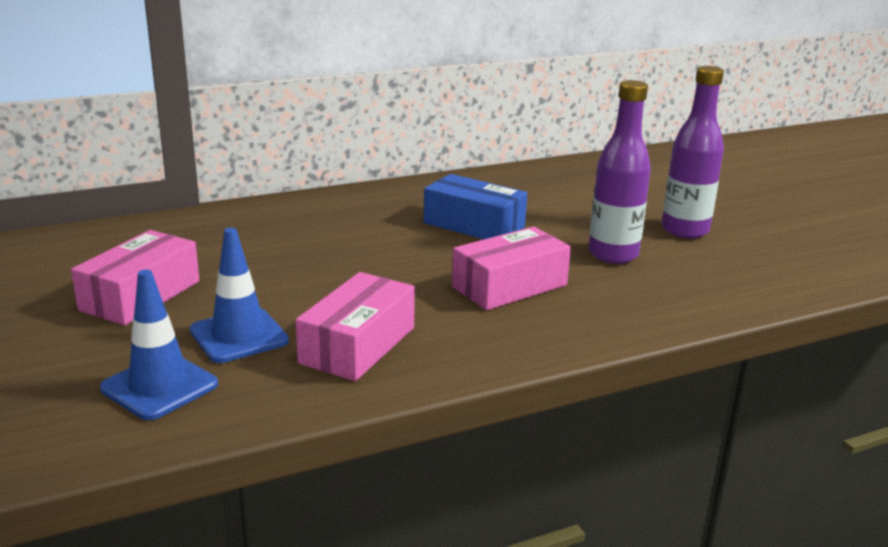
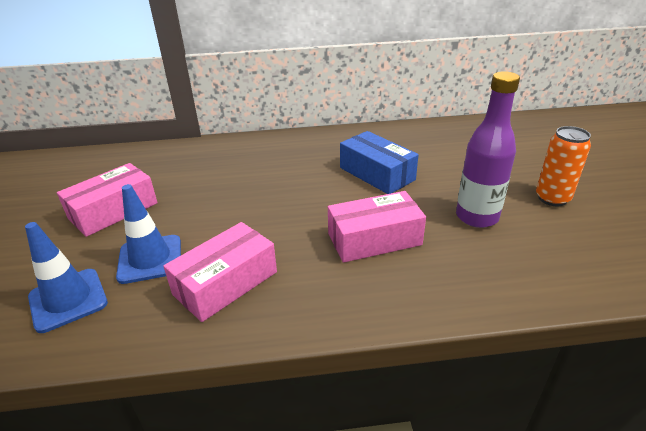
camera: 20 degrees right, 10 degrees up
purple bottle [662,66,724,238] -> orange can [536,126,591,206]

